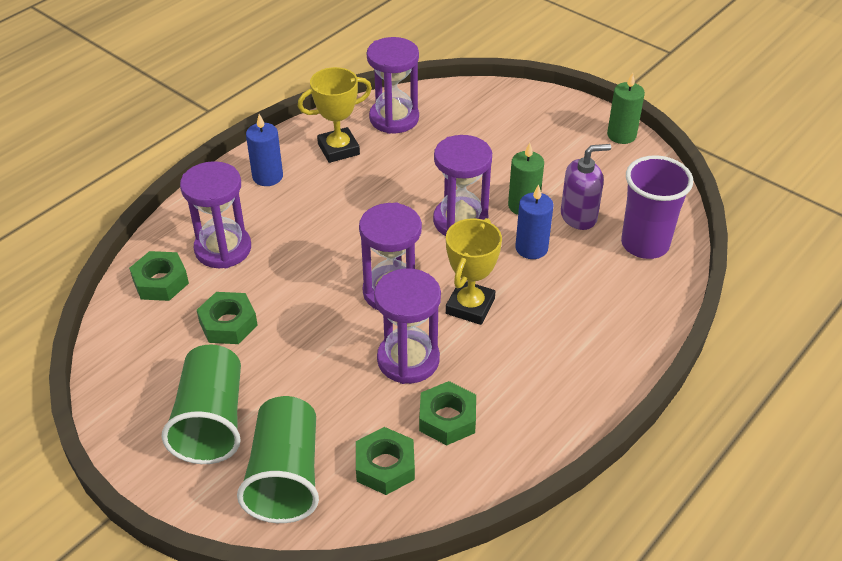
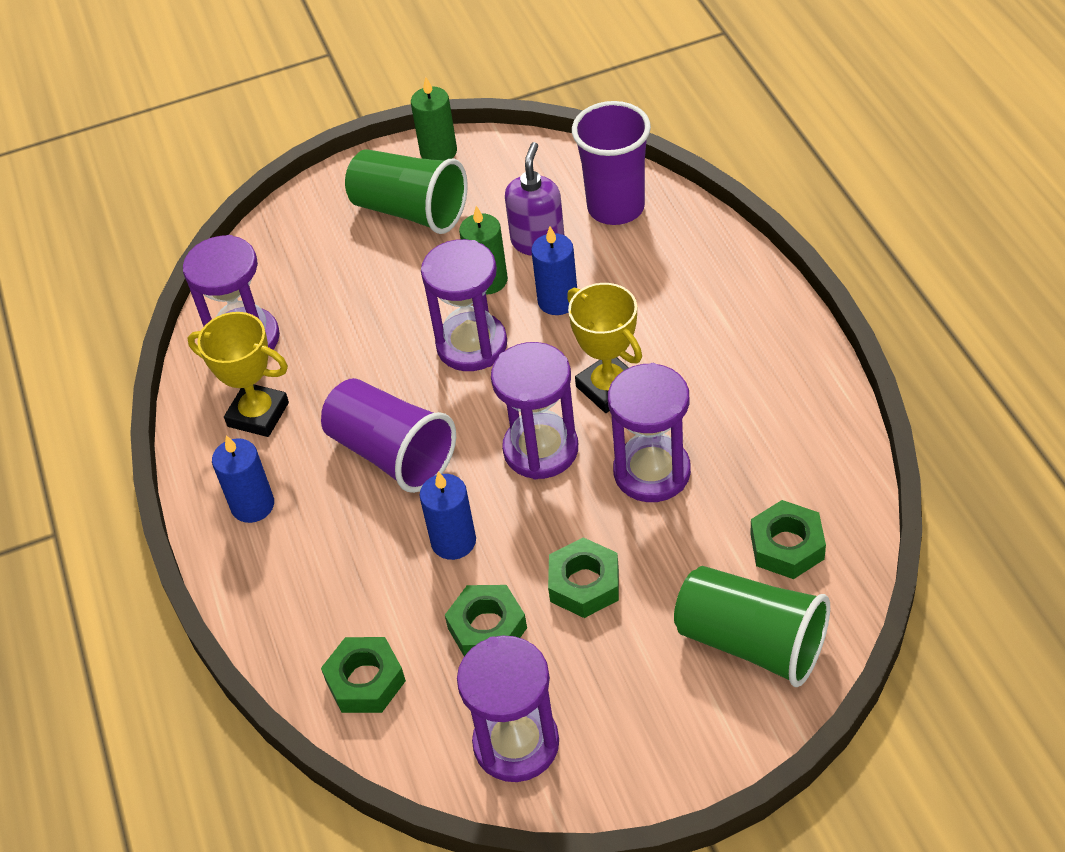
camera: 55 degrees left, 5 degrees up
green cup [162,345,241,464] -> green cup moved to [345,149,468,234]
purple hourglass [180,161,251,268] -> purple hourglass moved to [457,636,559,782]
yellow trophy [298,67,372,163] -> yellow trophy turned 75 degrees counterclockwise [187,312,289,437]
green nut [419,381,476,445] -> green nut moved to [548,537,619,618]
none -> purple cup [321,378,456,493]
none -> blue candle [419,471,476,560]

